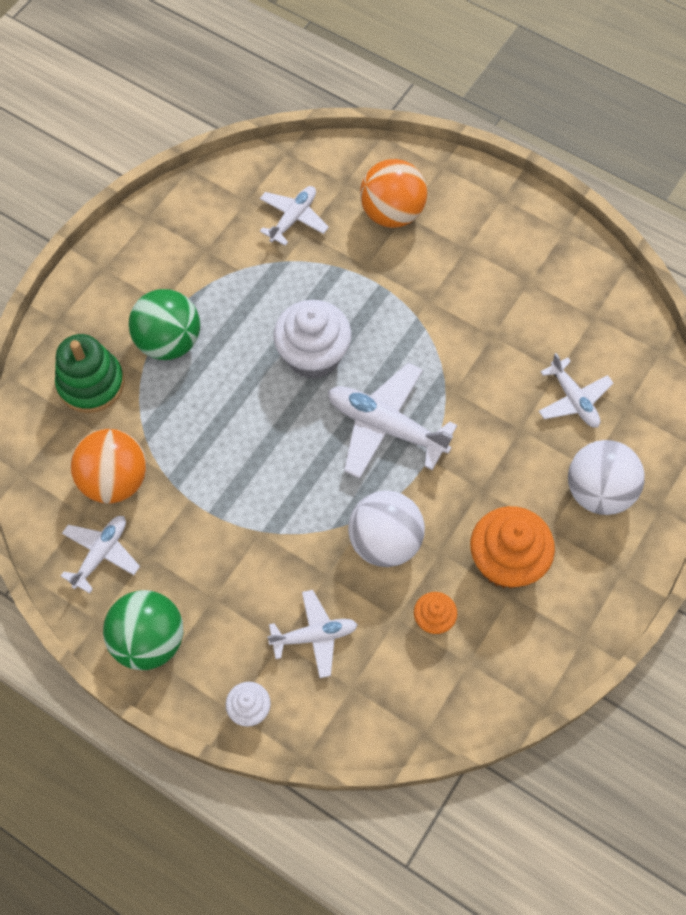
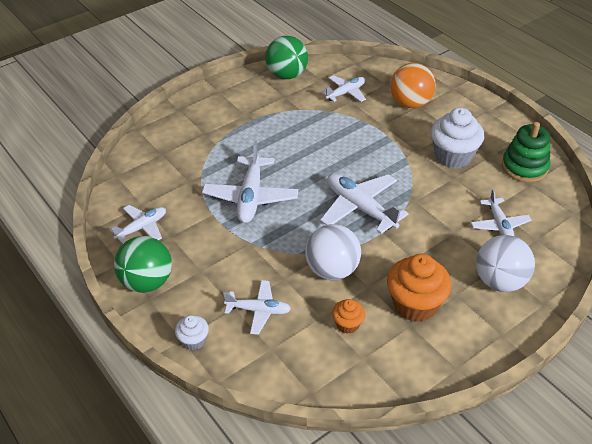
camera: 20 degrees right, 20 degrees down
green stacking toy [55,334,124,413] -> green stacking toy moved to [502,122,551,183]
orange ball [70,429,147,504] -> none
green ball [129,289,200,360] -> green ball moved to [265,36,308,79]
white cupcake [273,300,352,379] -> white cupcake moved to [431,108,484,168]
none -> white plane [202,140,298,223]

